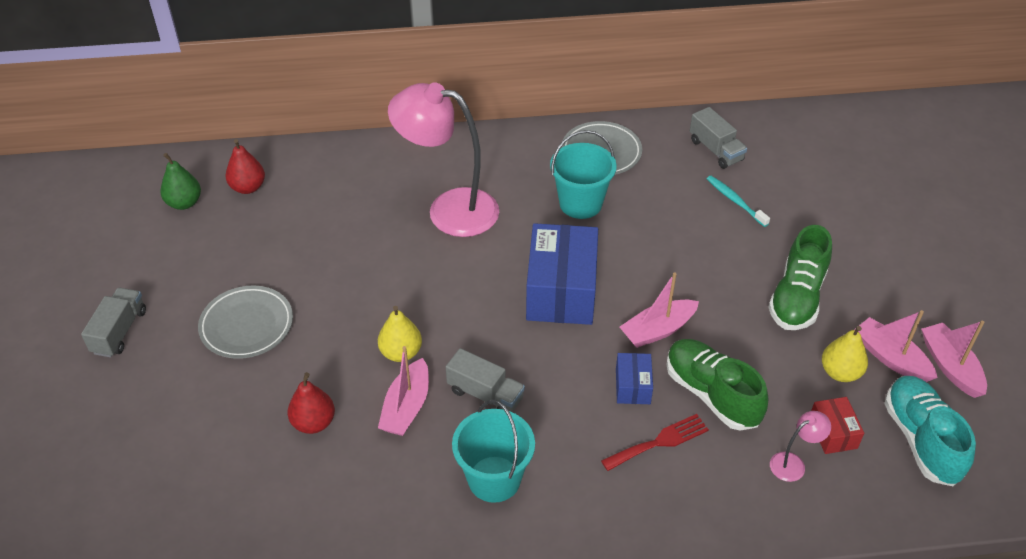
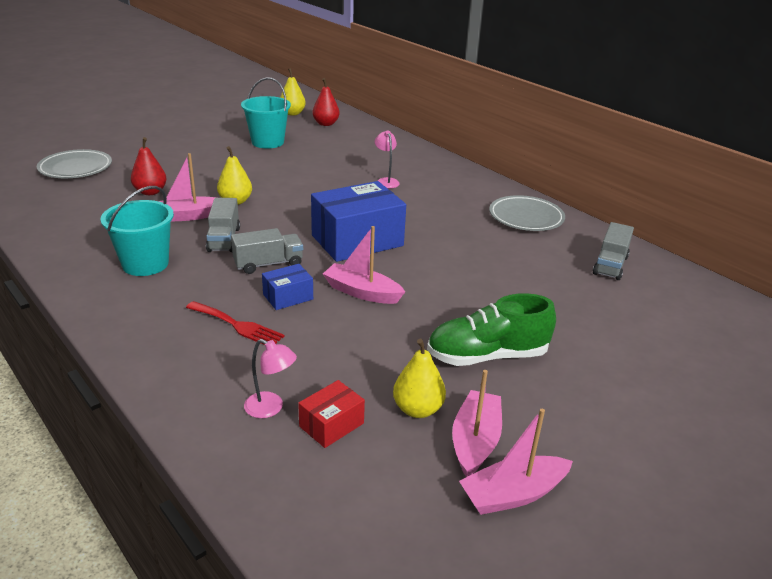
camera: 55 degrees right, 15 degrees down
grey truck [81,288,146,357] -> grey truck moved to [231,228,303,274]
green pear [160,153,201,210] -> yellow pear [280,68,306,116]
grey plate [198,286,293,359] -> grey plate moved to [37,149,112,178]
pink lamp [388,82,499,237] -> pink lamp [375,131,400,189], size x0.41
turquoise bucket [550,130,617,219] -> turquoise bucket moved to [241,77,291,149]
green shoe [666,339,768,431] -> none
turquoise toothbrush [707,176,770,227] -> none
turquoise shoe [884,376,976,486] -> none
pink boat [921,321,987,398] -> pink boat turned 150 degrees counterclockwise [459,409,573,515]

